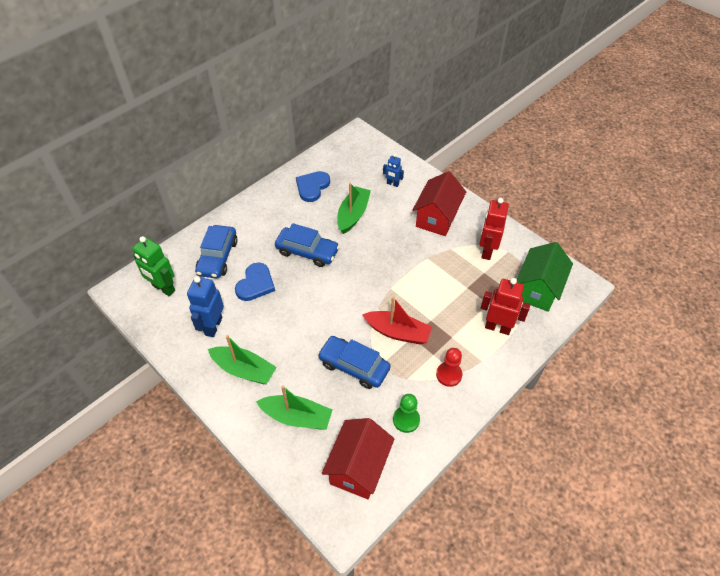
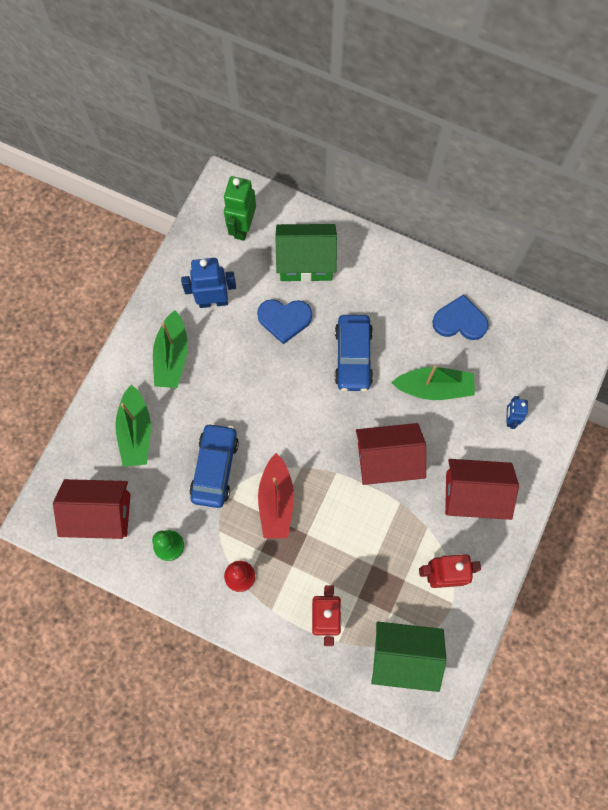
camera: 70 degrees right, 20 degrees up
blue car [195,225,237,278] -> green house [275,224,337,282]
none -> red house [356,423,426,485]

